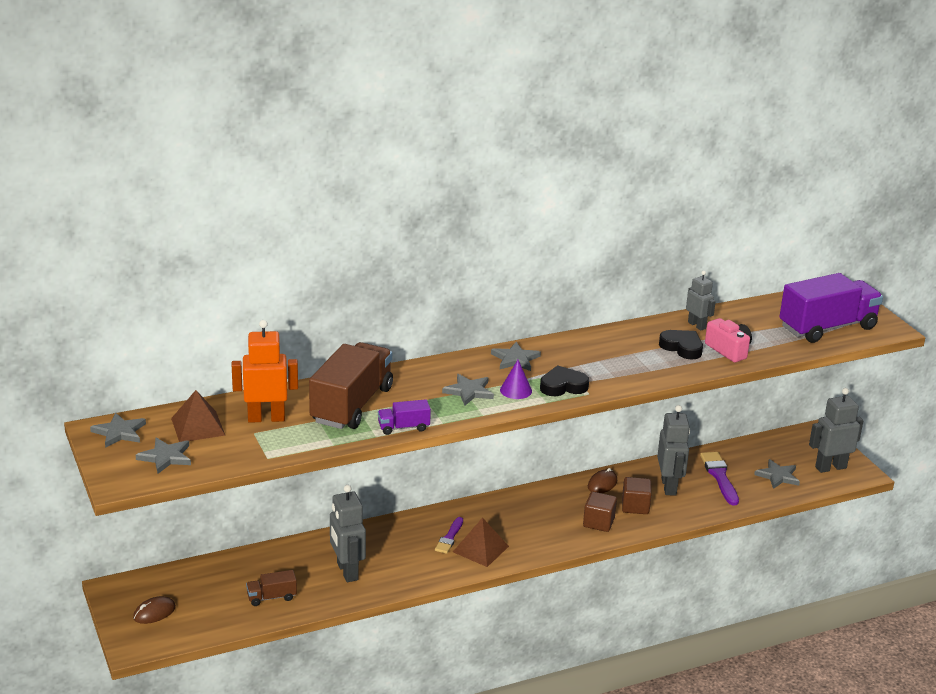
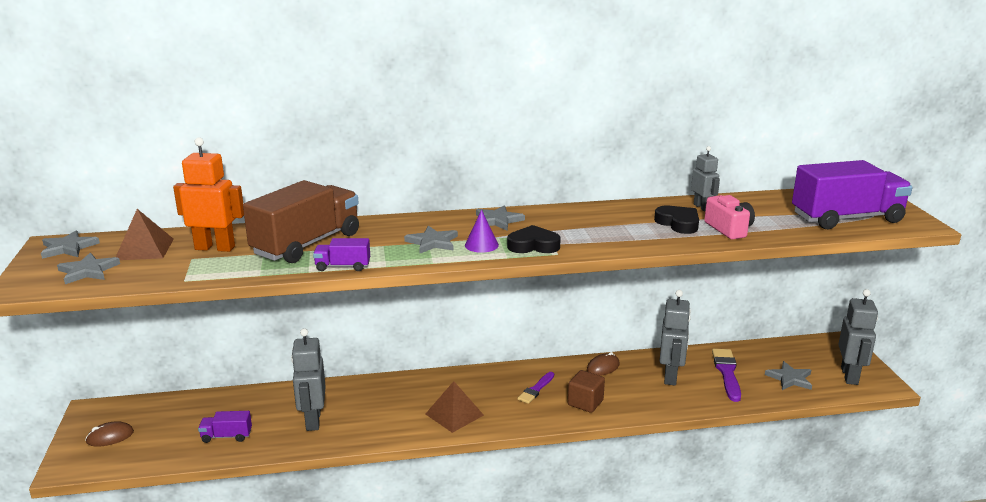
camera: 15 degrees right, 5 degrees down
brown truck [246,570,297,606] -> purple truck [198,411,252,443]
purple brush [435,517,463,554] -> purple brush moved to [518,372,554,404]
brown cube [622,477,652,514] -> none
grey robot [809,388,863,473] -> grey robot turned 105 degrees clockwise [838,289,878,385]

